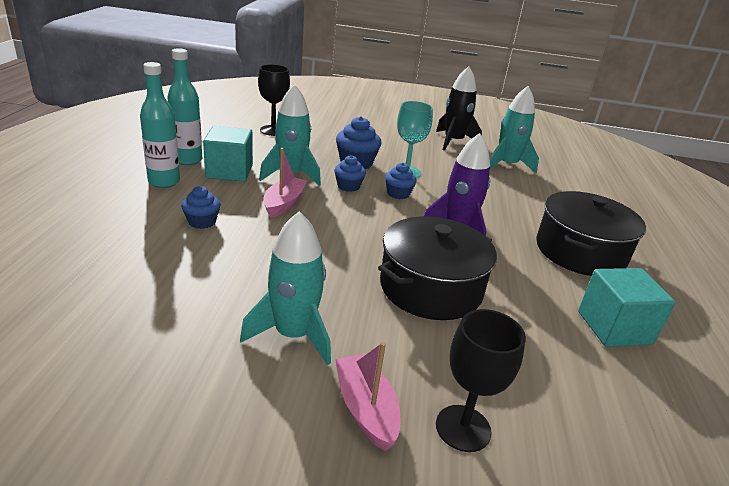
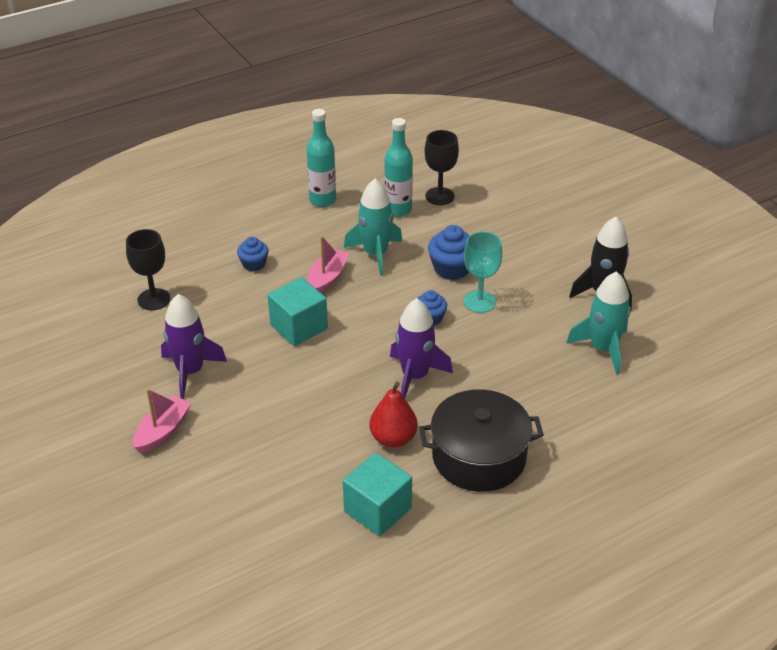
camera: 55 degrees right, 10 degrees up
turquoise bottle [140,62,180,188] -> turquoise bottle moved to [384,118,413,217]
turquoise cube [203,126,253,182] -> turquoise cube moved to [268,277,328,346]
turquoise rocket [240,212,331,365] -> purple rocket [161,294,227,399]
pink boat [263,148,307,218] -> pink boat turned 45 degrees counterclockwise [308,236,349,293]
blue cupcake [334,155,366,192] -> none
black pot [378,216,497,320] -> none
black goblet [436,309,526,452] -> black goblet moved to [126,229,170,310]
none -> red pear [369,382,418,448]

